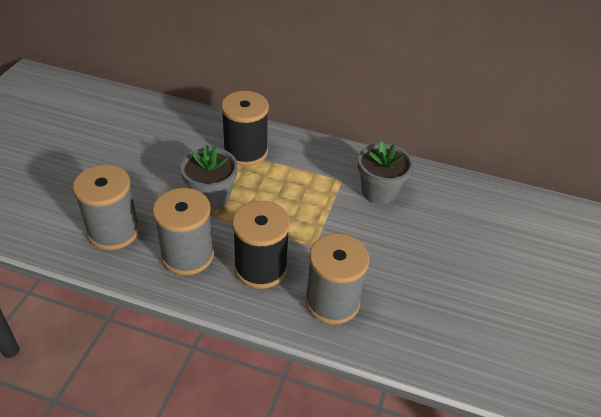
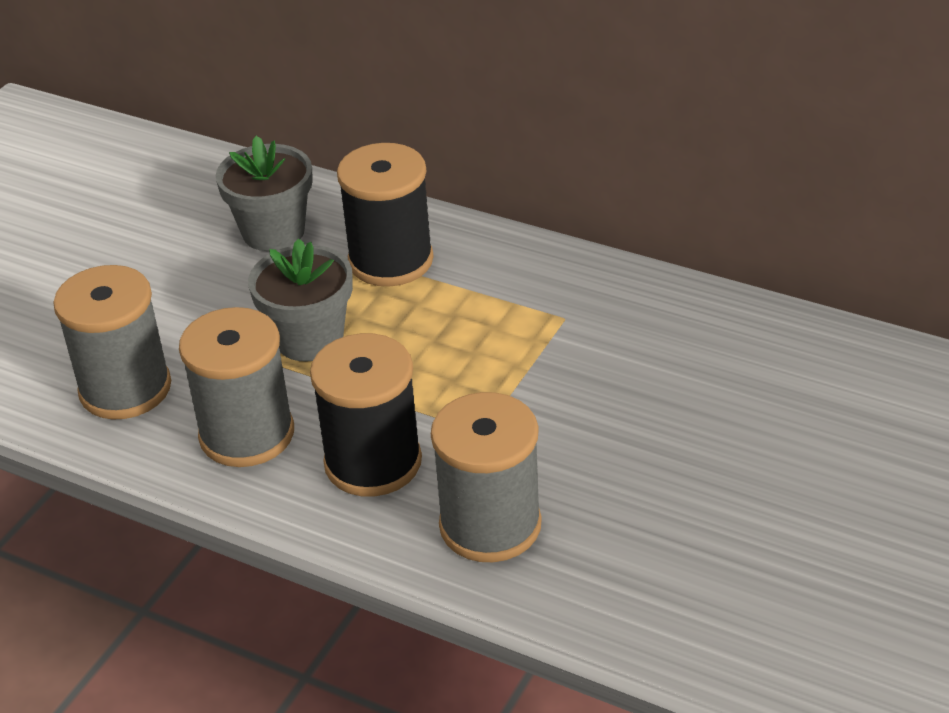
camera: 15 degrees right, 5 degrees down
grey flower pot [358,141,413,204] -> grey flower pot moved to [216,136,313,251]

